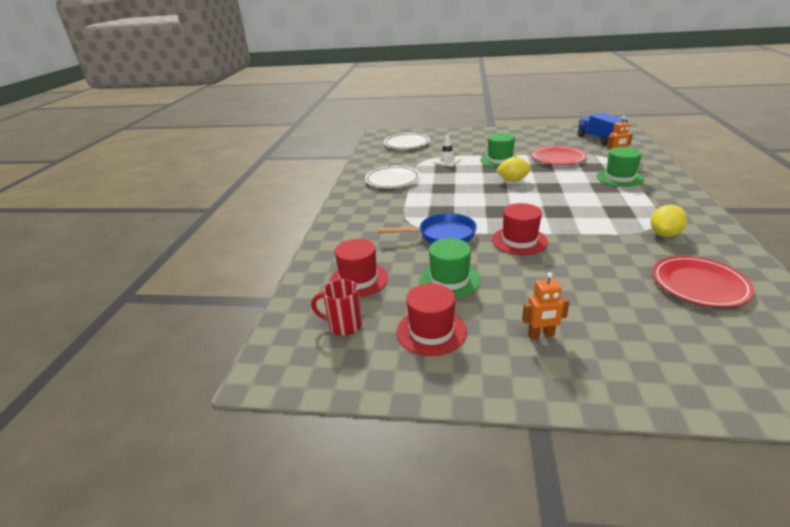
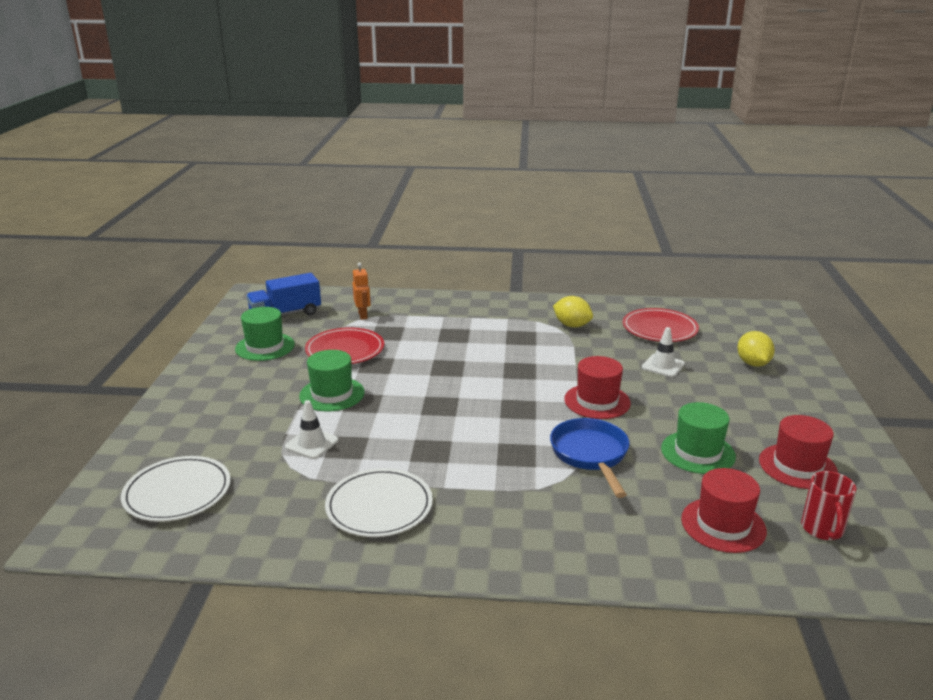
camera: 95 degrees left, 5 degrees down
yellow lemon [496,157,531,182] -> yellow lemon moved to [737,331,775,367]
orange robot [522,272,570,339] -> none
green hat [596,147,644,187] -> green hat moved to [235,307,295,361]
none -> white traffic cone [642,327,685,377]

